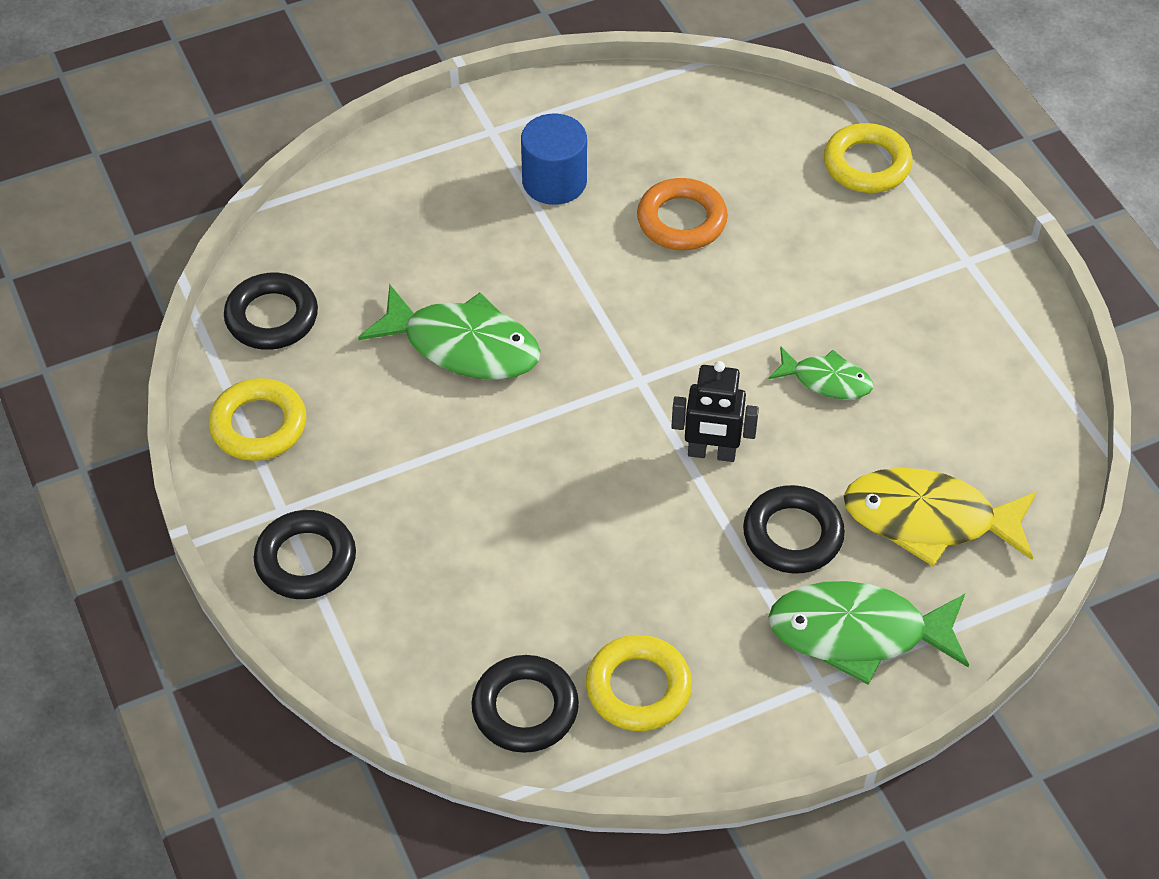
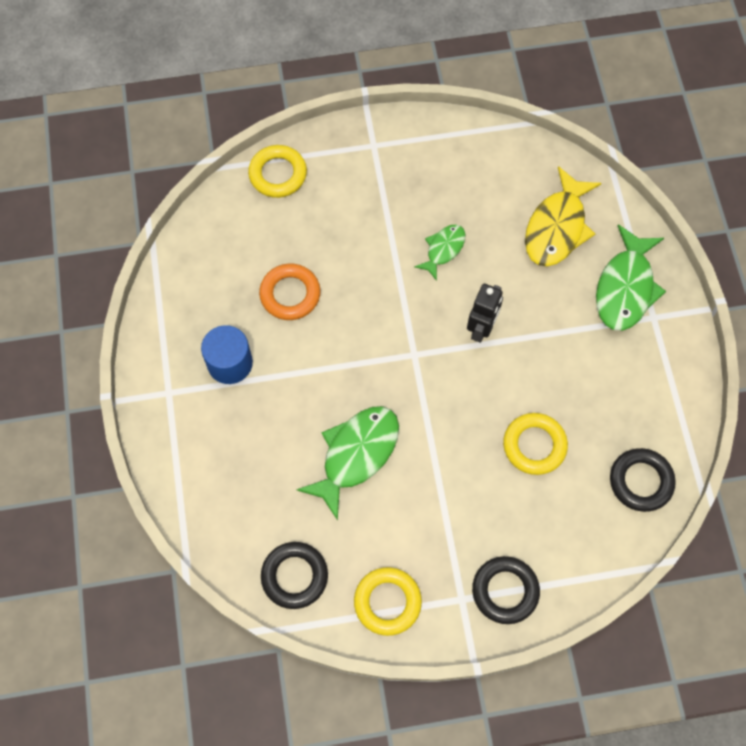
camera: 75 degrees left, 15 degrees up
yellow ring [586,635,692,731] -> yellow ring moved to [503,413,568,475]
black ring [743,485,845,574] -> none

